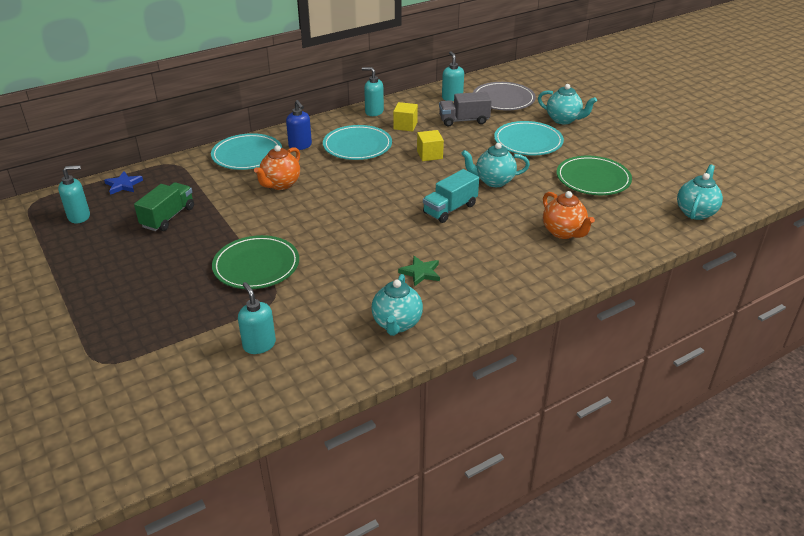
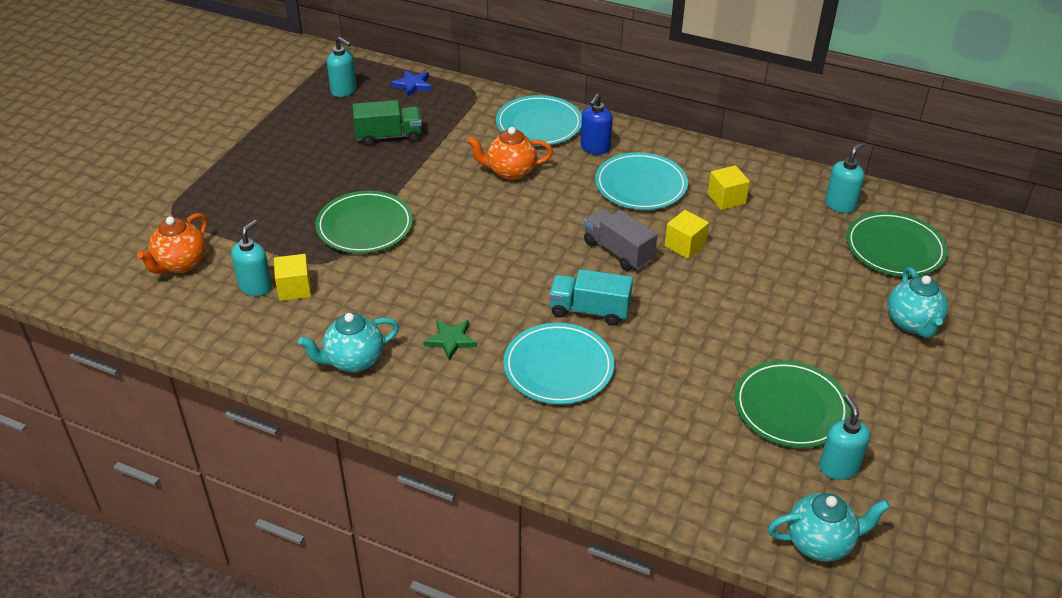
camera: 55 degrees right, 5 degrees up
turquoise soap dispenser [362,67,384,116] -> turquoise soap dispenser moved to [819,395,870,480]
grey truck [439,92,492,127] -> grey truck moved to [584,208,657,271]
turquoise teapot [461,143,530,187] -> none
grey plate [473,82,536,110] -> green plate [846,212,948,277]
turquoise plate [494,121,564,155] -> turquoise plate moved to [503,323,614,404]
orange teapot [543,191,595,239] -> orange teapot moved to [137,213,207,274]
none -> yellow cube [274,254,311,301]

